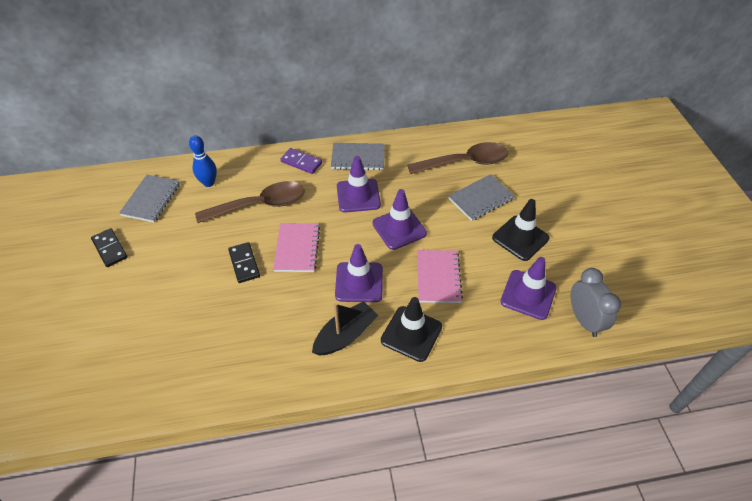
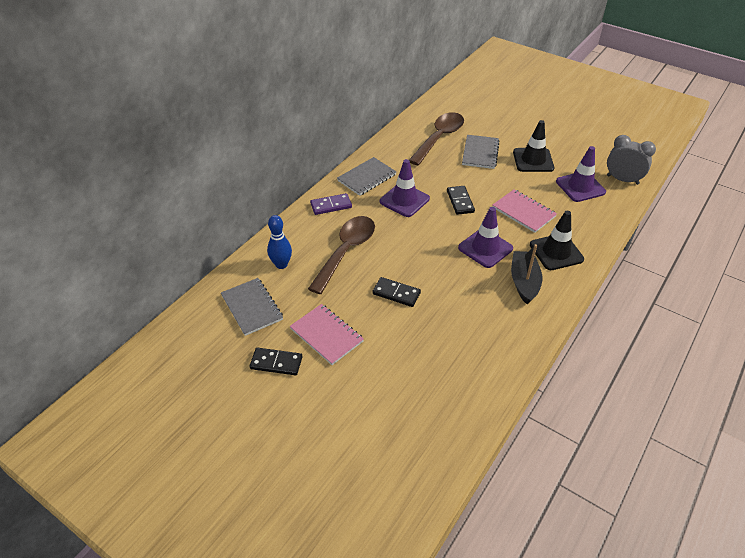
camera: 45 degrees left, 5 degrees down
pink notebook [273,223,320,272] -> pink notebook moved to [290,304,364,365]
purple traffic cone [372,189,427,250] -> black domino [447,186,475,215]

